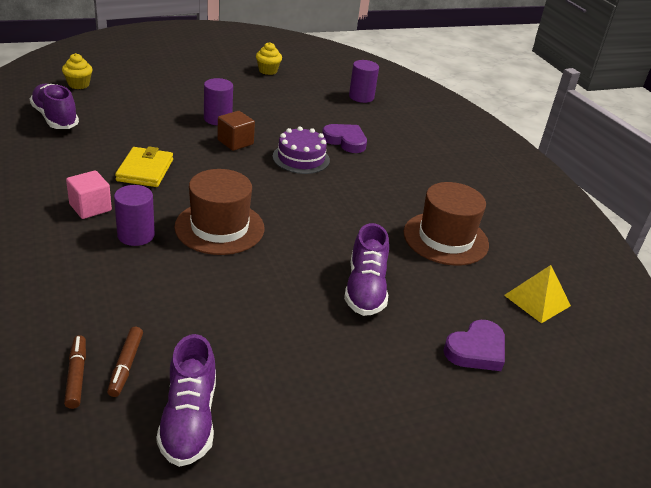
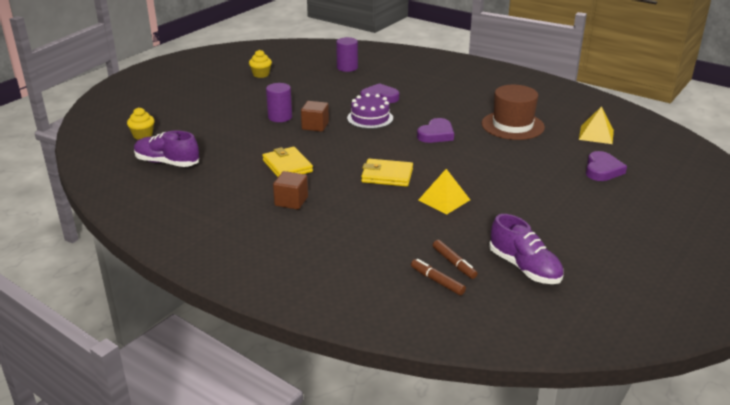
camera: 30 degrees left, 5 degrees down
pink cube [66,170,112,219] -> brown cube [273,171,308,210]
purple cylinder [114,185,155,246] -> none
brown hat [174,169,265,255] -> yellow wallet [361,159,413,187]
purple shoe [344,223,389,316] -> none
none -> purple heart [417,118,454,143]
none -> yellow pyramid [418,169,470,214]

